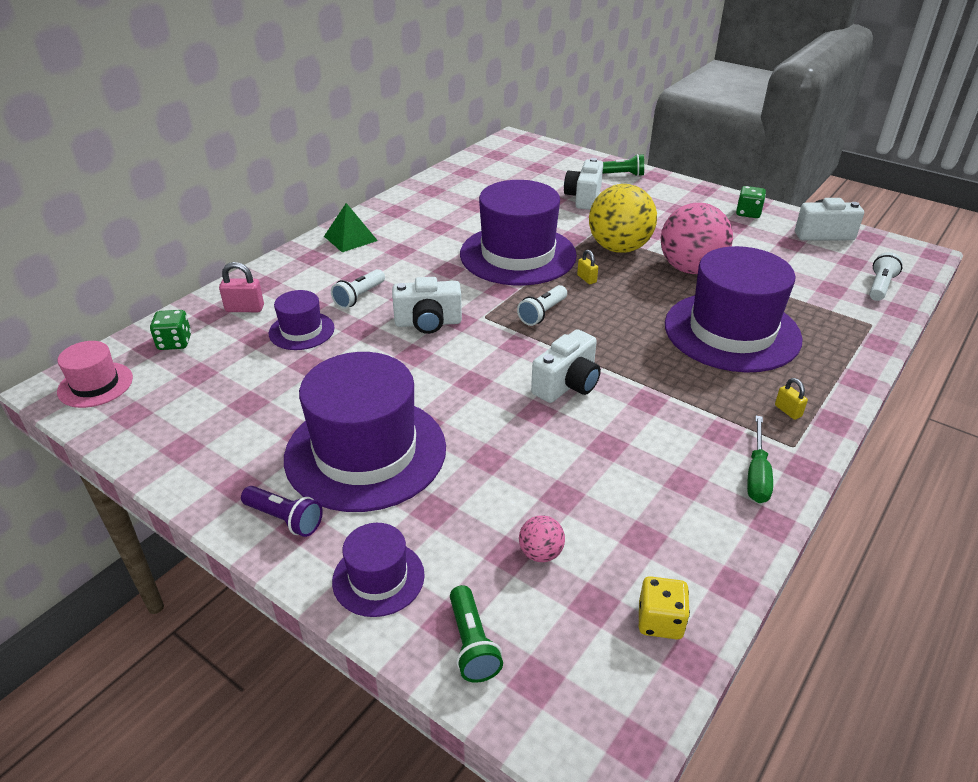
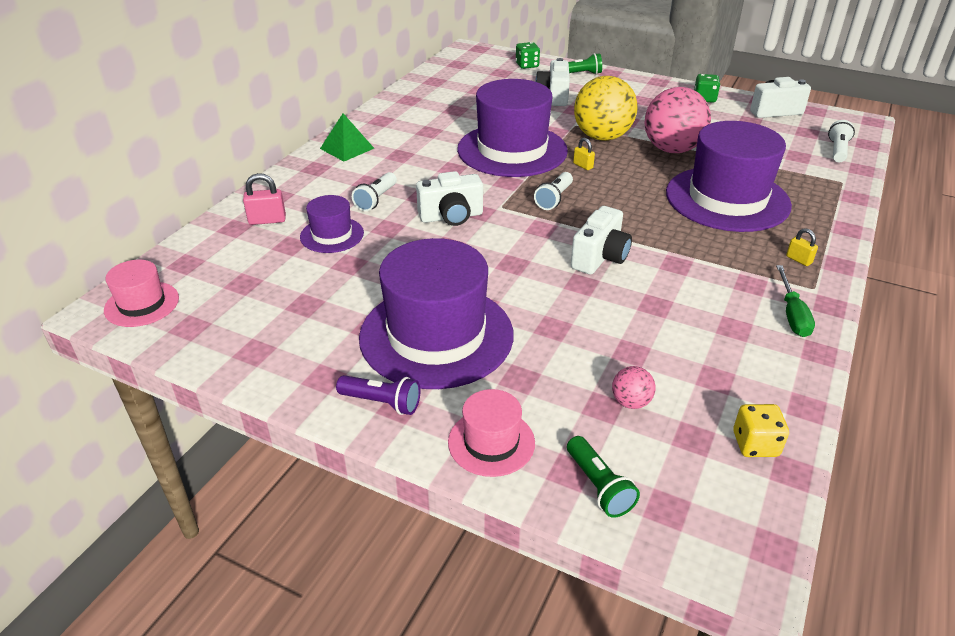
camera: 10 degrees left, 0 degrees up
green dice [150,310,191,350] -> green dice moved to [516,42,540,69]
purple hat [332,523,425,617] -> pink hat [448,389,535,477]

